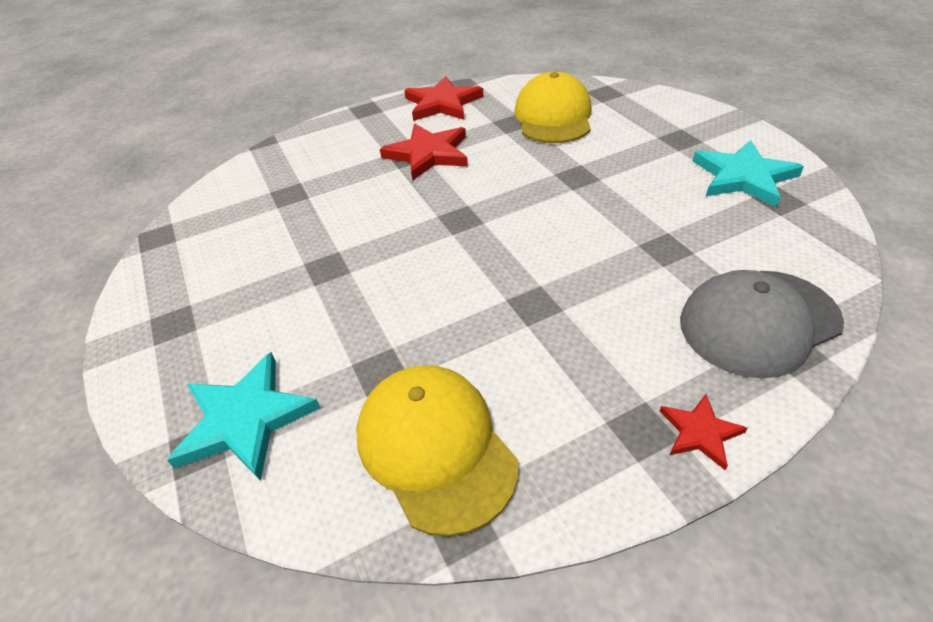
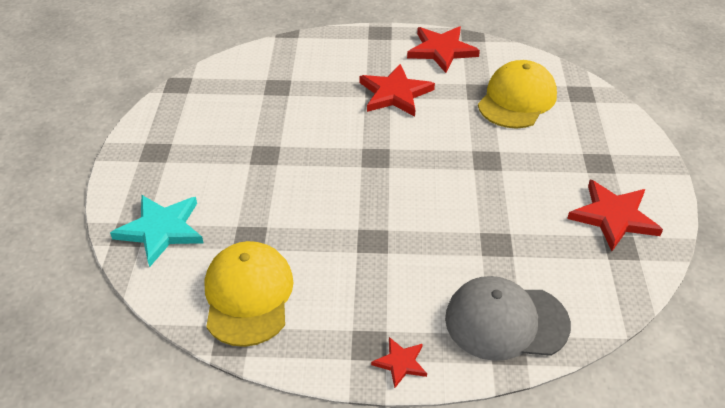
camera: 25 degrees right, 0 degrees up
turquoise star [693,140,804,207] -> red star [567,179,663,251]

